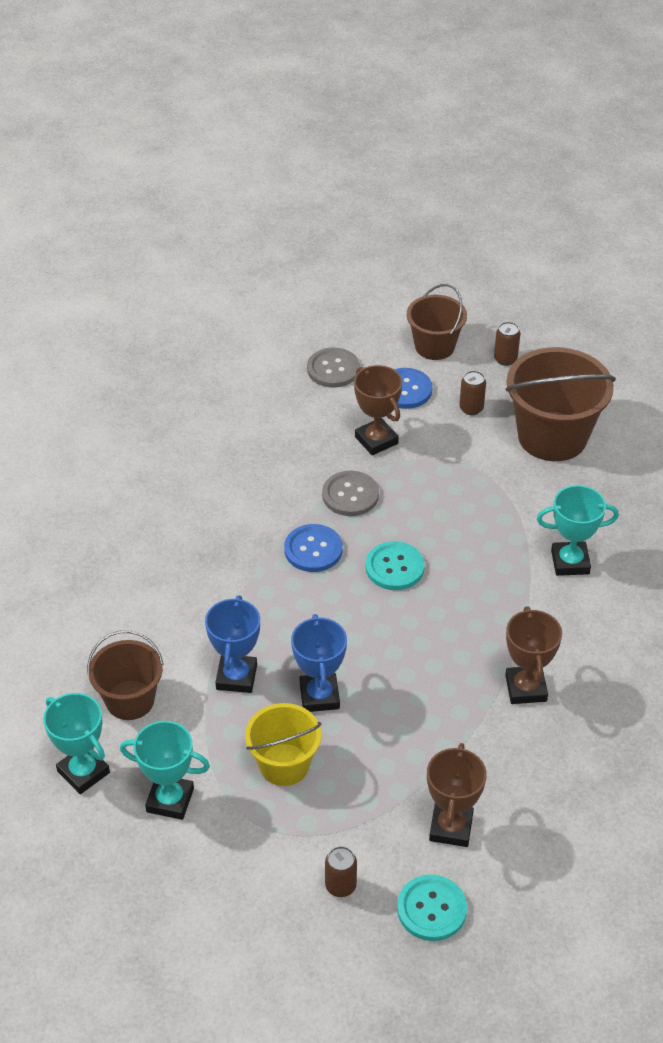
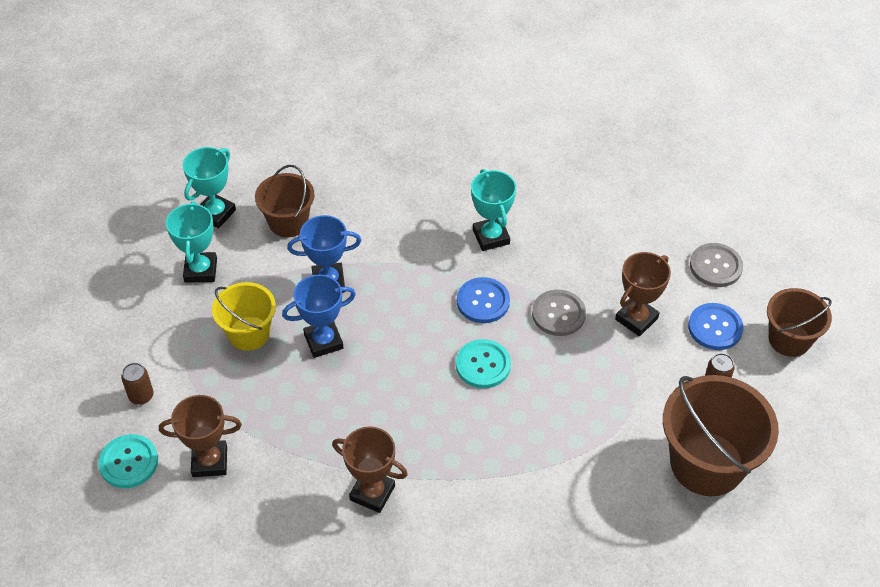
camera: 75 degrees right, 5 degrees up
brown can [494,322,520,366] -> none
brown trophy [505,606,562,704] -> brown trophy turned 45 degrees clockwise [332,426,408,513]
turquoise trophy [537,485,619,576] -> turquoise trophy moved to [471,169,516,251]

